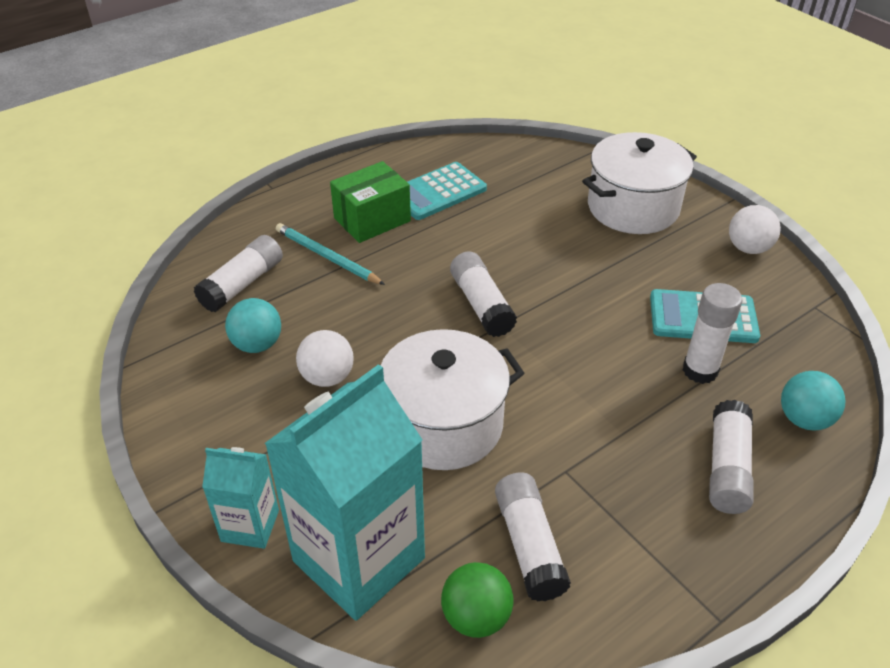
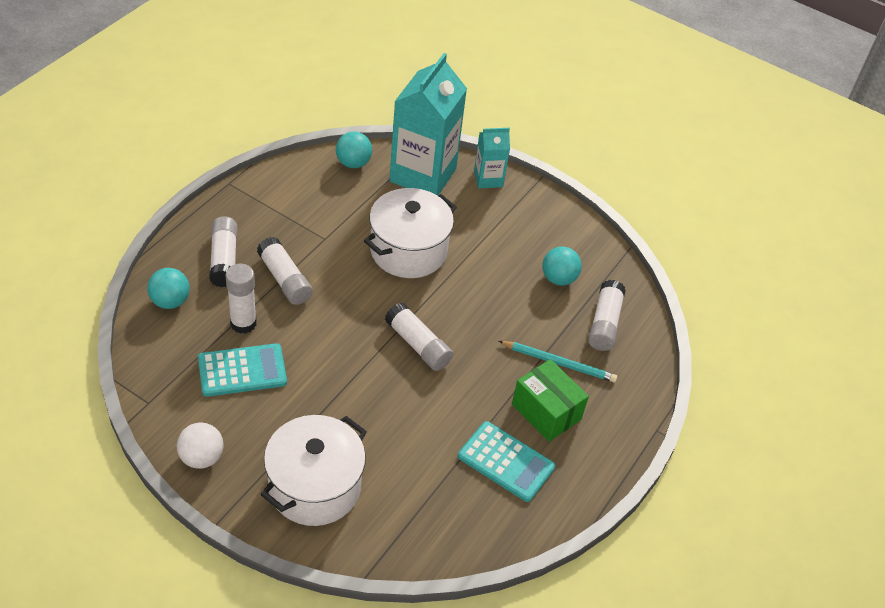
camera: 155 degrees right, 5 degrees up
white ball [296,330,354,387] -> none
green box [330,161,411,243] -> green box turned 75 degrees counterclockwise [512,359,589,442]
turquoise calculator [408,162,487,220] -> turquoise calculator turned 90 degrees clockwise [458,421,555,502]
green ball [441,562,514,638] -> turquoise ball [336,132,372,168]
white glue stick [495,472,571,602] -> white glue stick moved to [257,237,313,305]

